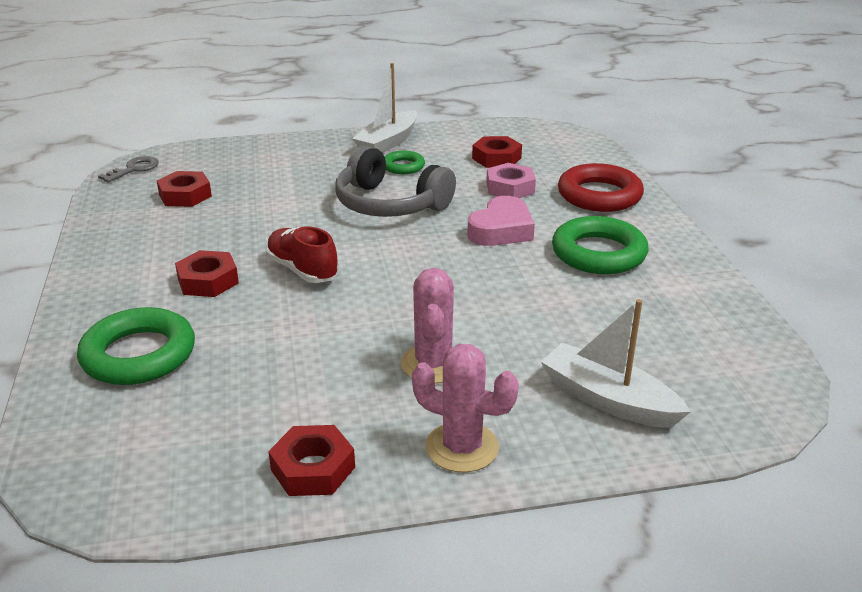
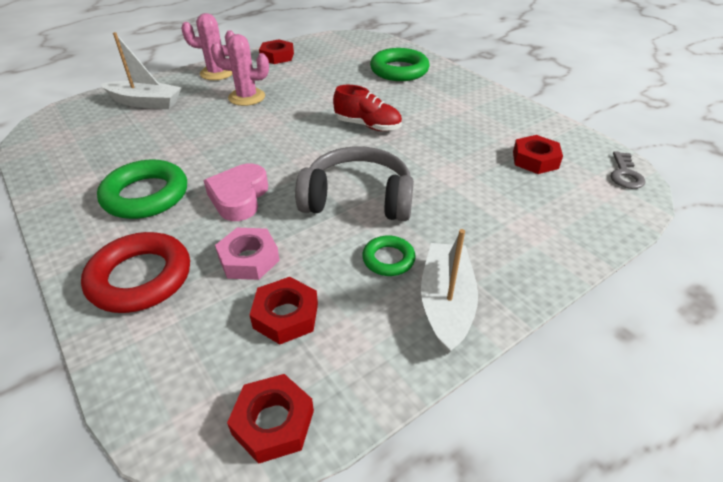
camera: 155 degrees right, 10 degrees up
red nut [175,250,239,297] -> red nut moved to [227,374,314,464]
pink cactus [401,268,454,384] -> pink cactus turned 60 degrees counterclockwise [211,34,269,106]

